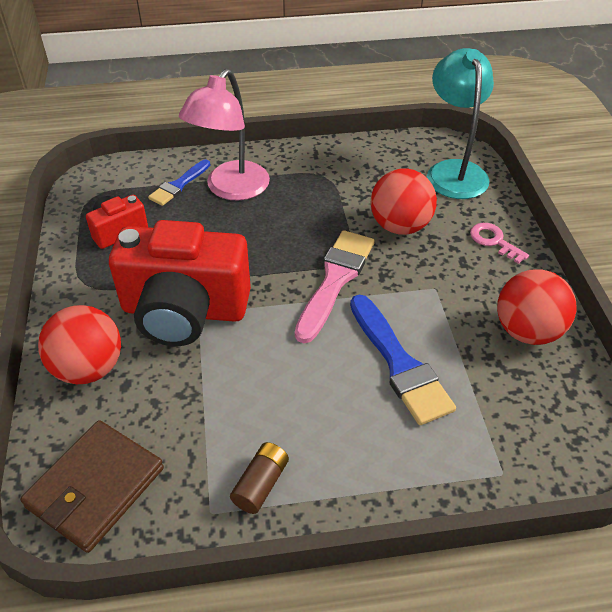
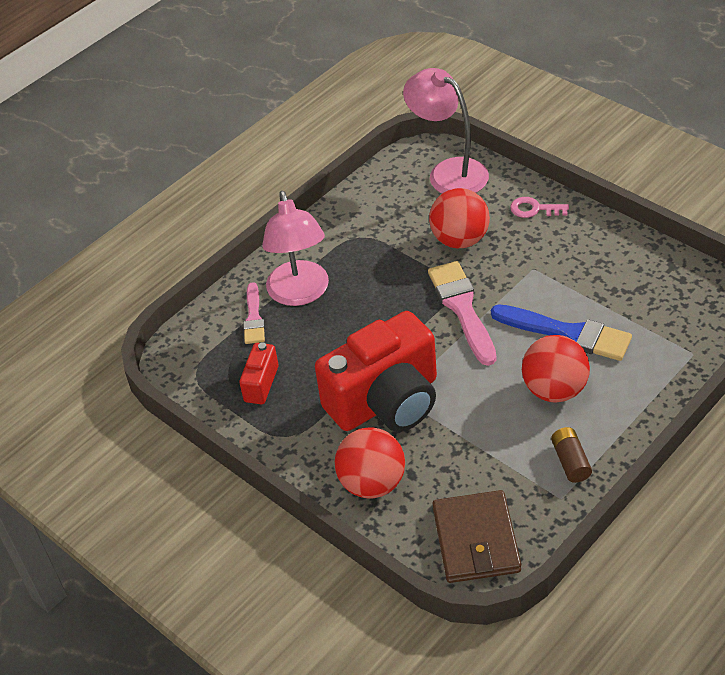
camera: 35 degrees left, 0 degrees up
blue brush [148,159,210,206] -> pink brush [243,282,265,344]
turquoise lamp [427,48,494,199] -> pink lamp [403,68,489,193]
red ball [497,269,576,345] -> red ball moved to [522,335,590,402]

